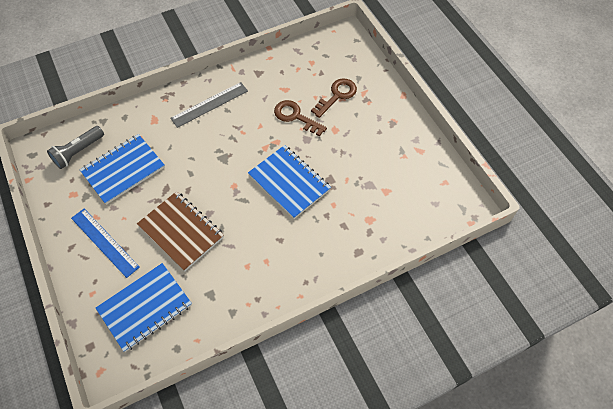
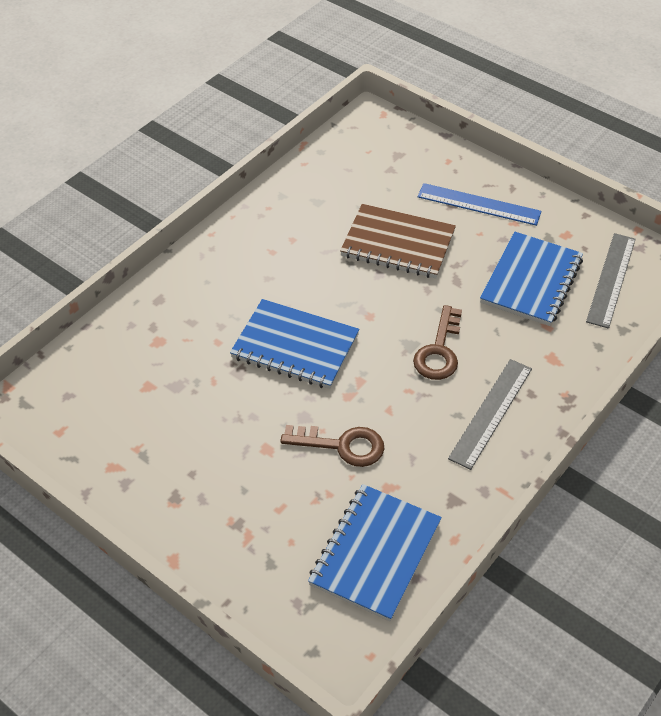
camera: 155 degrees right, 10 degrees down
grey flashlight [47,126,104,169] -> grey ruler [586,233,636,329]
blue notebook [96,263,192,352] -> blue notebook moved to [308,484,442,621]
brown key [311,78,357,118] -> brown key moved to [413,305,462,380]

